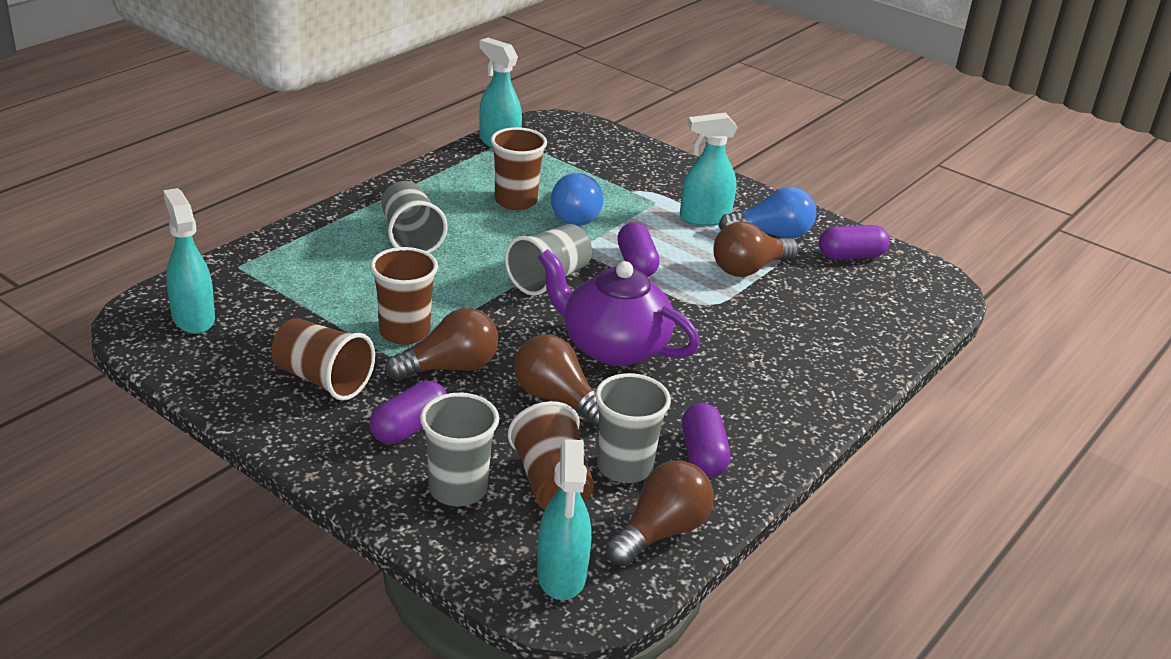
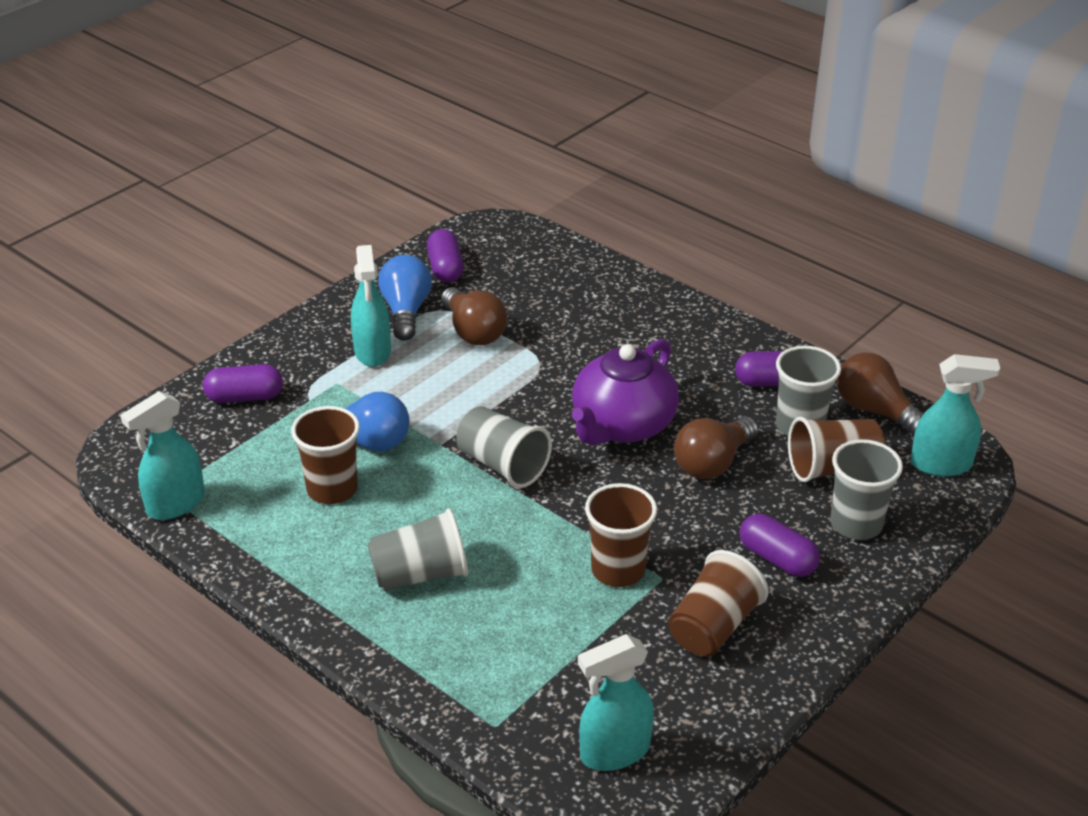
camera: 85 degrees left, 5 degrees up
brown light bulb [386,308,498,381] -> none
purple capsule [618,222,660,277] -> purple capsule moved to [203,364,283,403]

